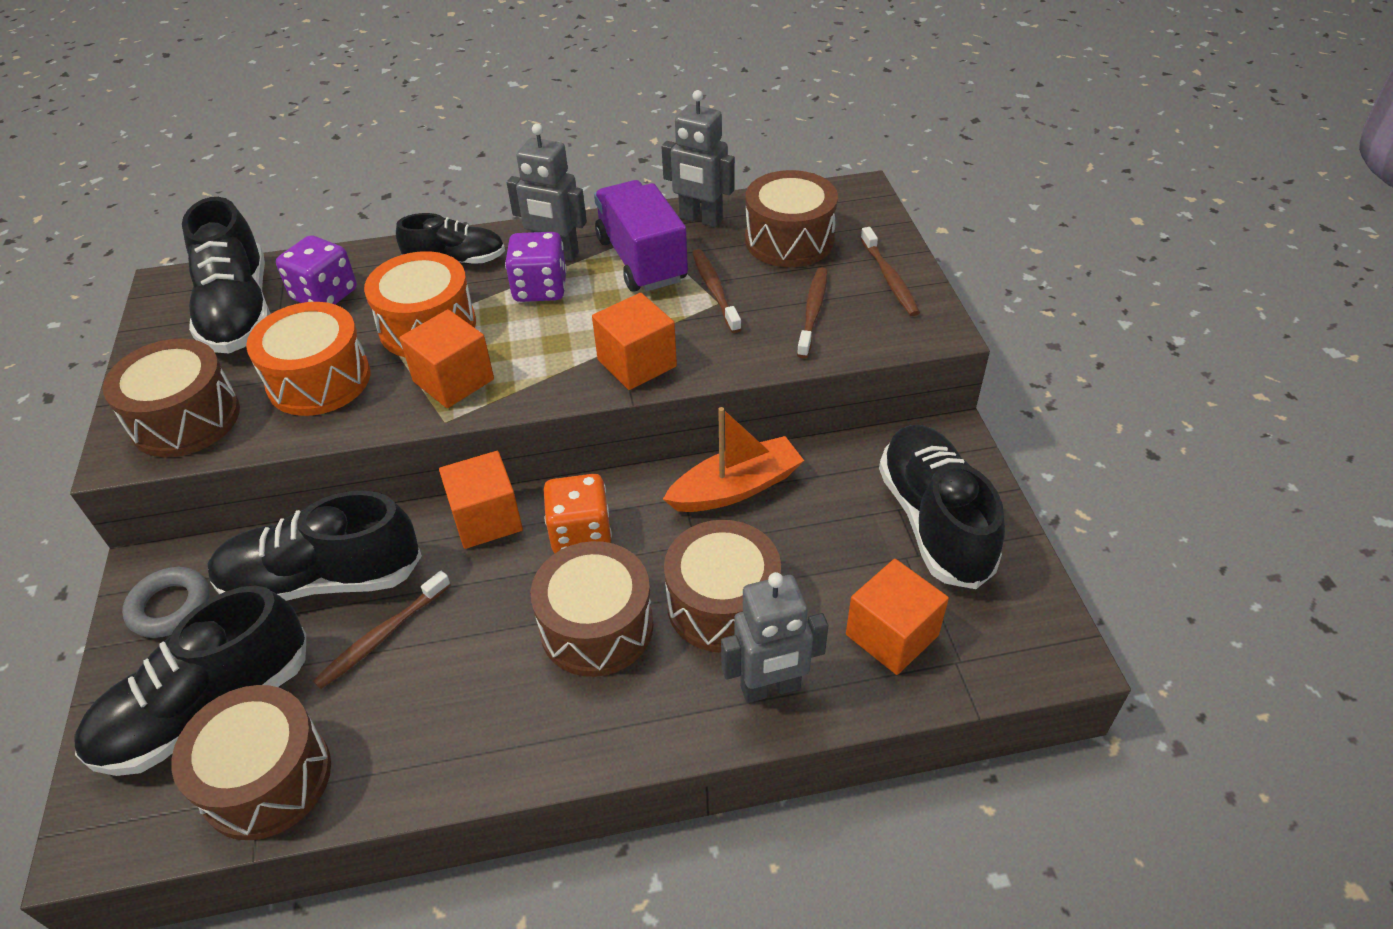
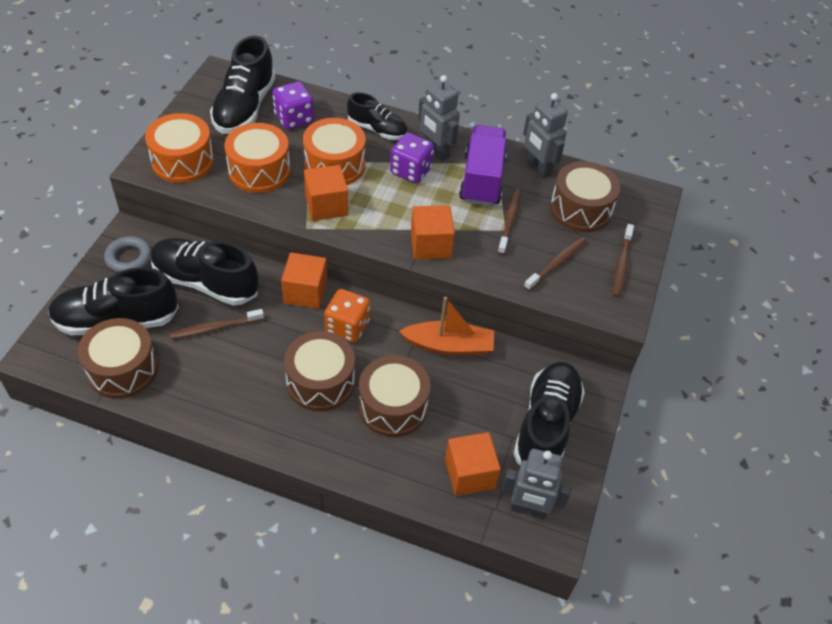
camera: 25 degrees right, 5 degrees up
brown drum [103,338,240,458] -> orange drum [145,113,214,183]
grey robot [721,572,828,703] -> grey robot moved to [502,449,572,519]

